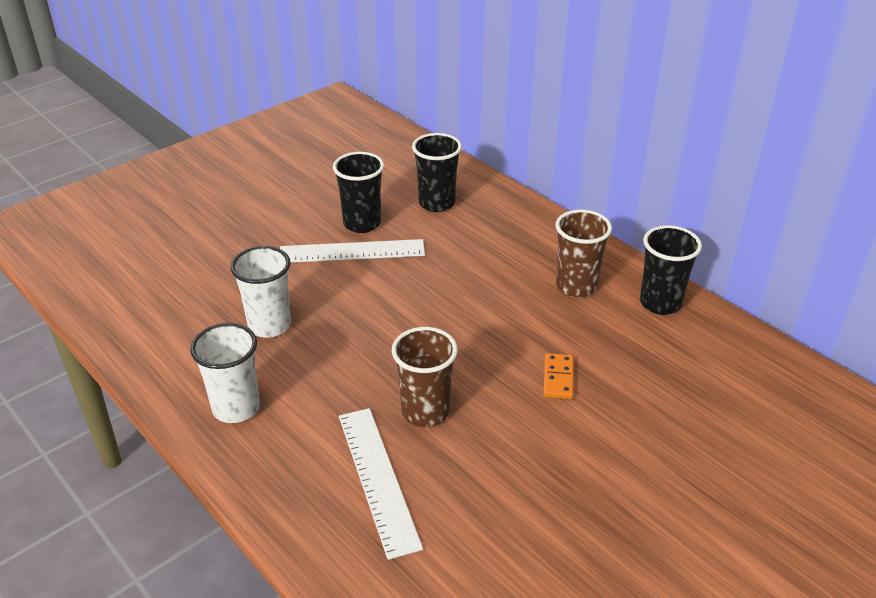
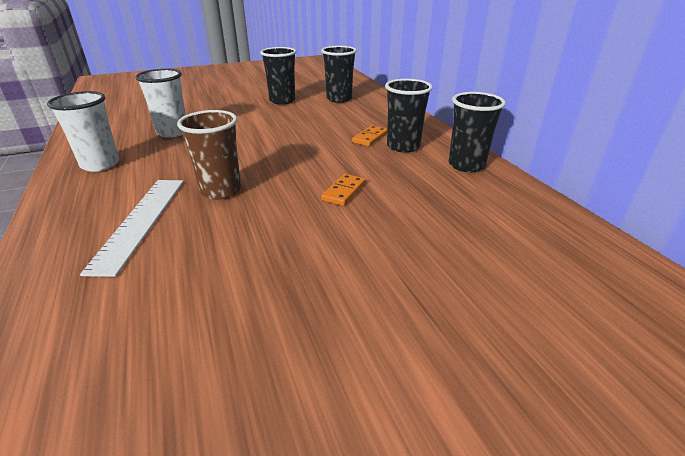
camera: 20 degrees right, 5 degrees down
white ruler [280,239,425,263] -> none
brown cup [555,209,612,297] -> black cup [385,79,433,153]
none -> orange domino [352,125,387,146]

